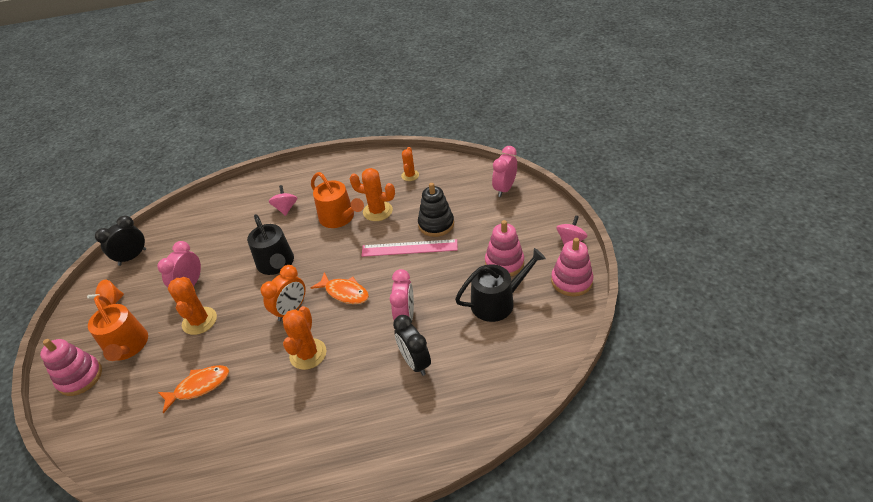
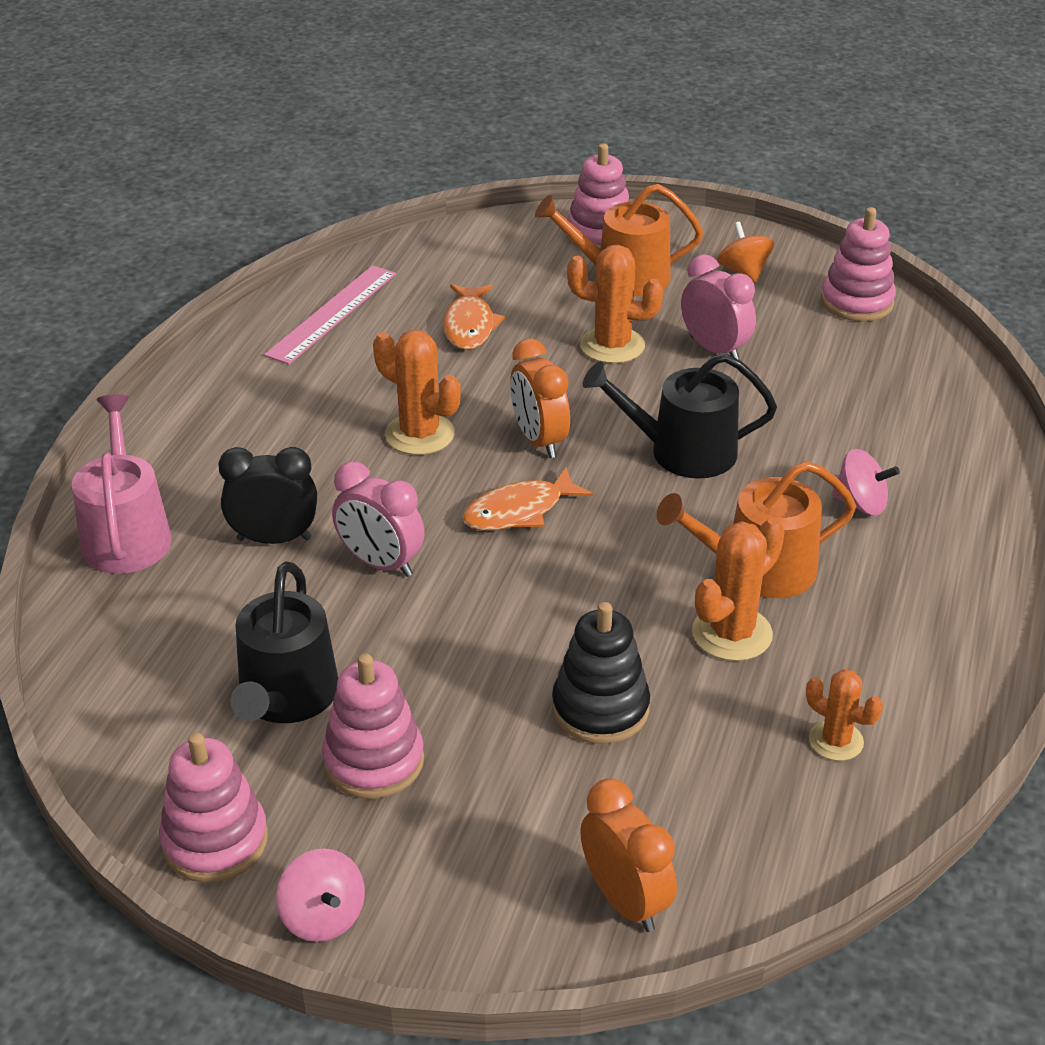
camera: 115 degrees right, 5 degrees down
black clock [95,216,146,266] -> pink stacking toy [821,207,896,321]
pink ruler [362,239,458,257] -> pink ruler moved to [264,265,396,365]
pink clock [492,146,517,197] -> orange clock [580,778,677,932]
none -> pink watering can [72,394,172,574]

